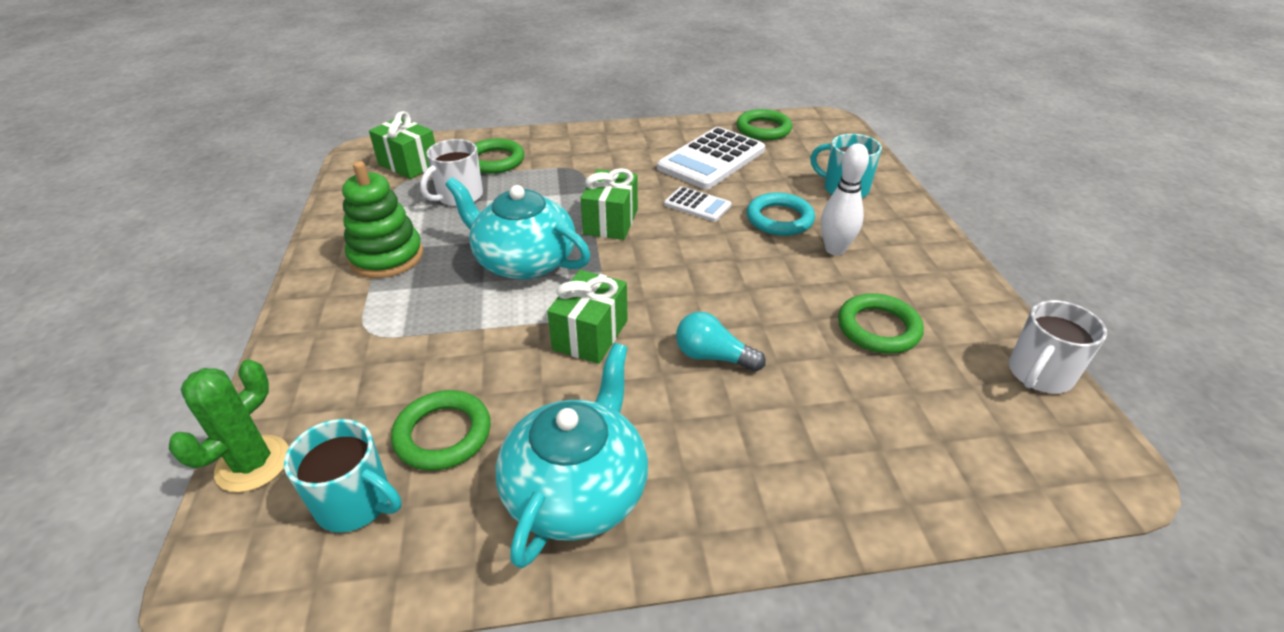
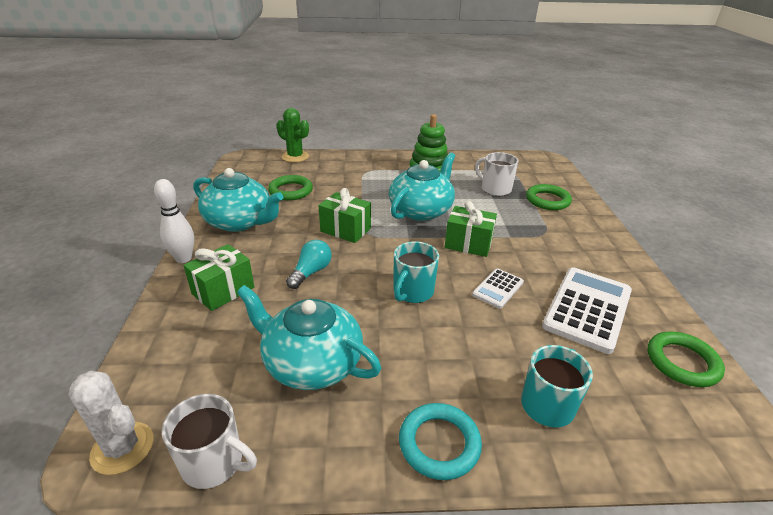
camera: 95 degrees right, 5 degrees down
turquoise mug [284,419,402,532] -> turquoise mug moved to [394,241,439,303]
green gift [369,111,435,179] -> green gift moved to [183,244,254,311]
white calculator [657,127,765,189] -> white calculator turned 75 degrees clockwise [542,267,632,354]
turquoise ring [747,193,815,236] -> turquoise ring moved to [399,403,482,480]
white bowling pin [821,144,869,255] -> white bowling pin moved to [154,179,194,263]
green ring [838,293,924,354] -> turquoise teapot [237,285,381,390]
white mug [1009,300,1107,394] -> white mug turned 150 degrees clockwise [162,394,257,489]
none -> white cactus [68,371,153,475]

